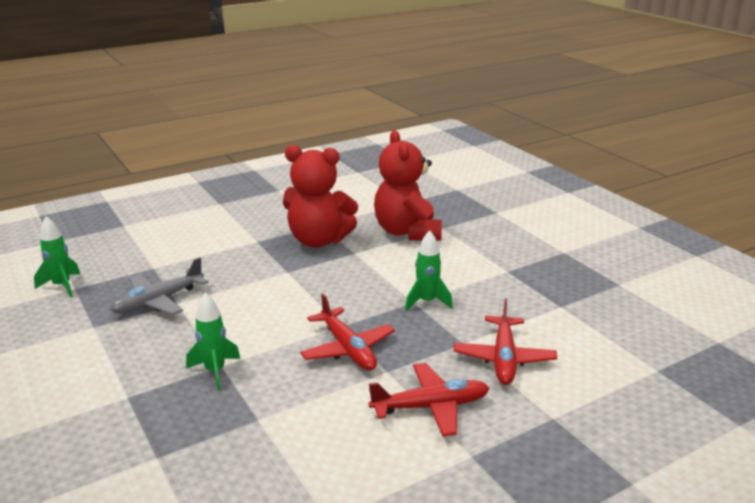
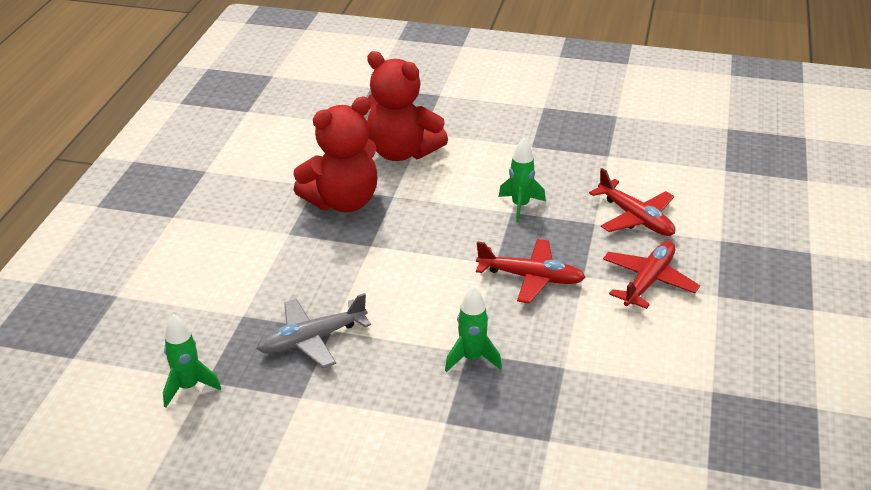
camera: 45 degrees left, 10 degrees up
grey plane [110,257,209,315] -> grey plane turned 60 degrees clockwise [256,293,371,368]

